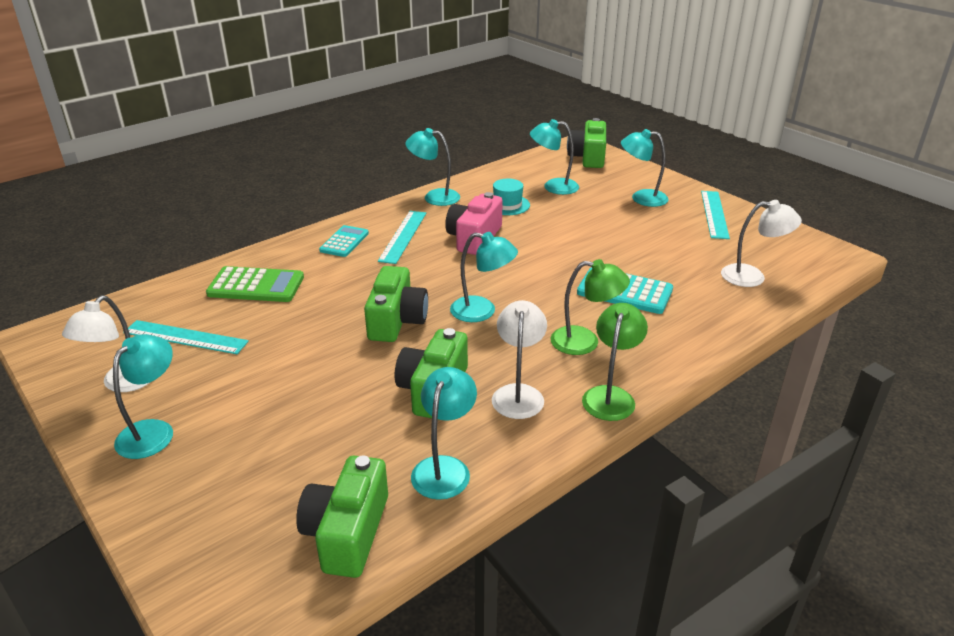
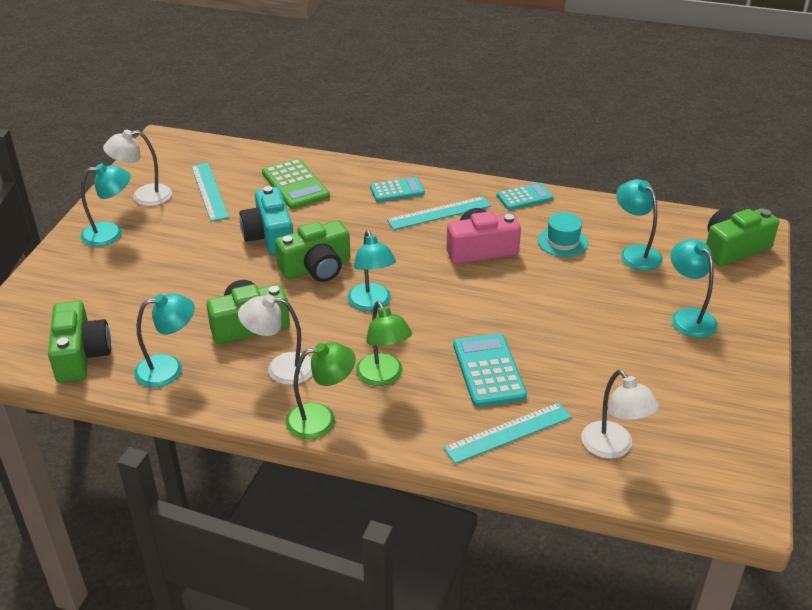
camera: 55 degrees right, 5 degrees up
green camera [296,456,388,578] -> green camera turned 105 degrees clockwise [48,301,111,383]
turquoise lamp [405,128,460,206] -> turquoise calculator [497,183,553,210]
white lamp [492,300,547,419] -> white lamp turned 150 degrees counterclockwise [238,294,312,385]
turquoise ruler [701,191,730,239] -> turquoise ruler moved to [443,403,572,464]
none -> turquoise camera [240,186,293,255]

